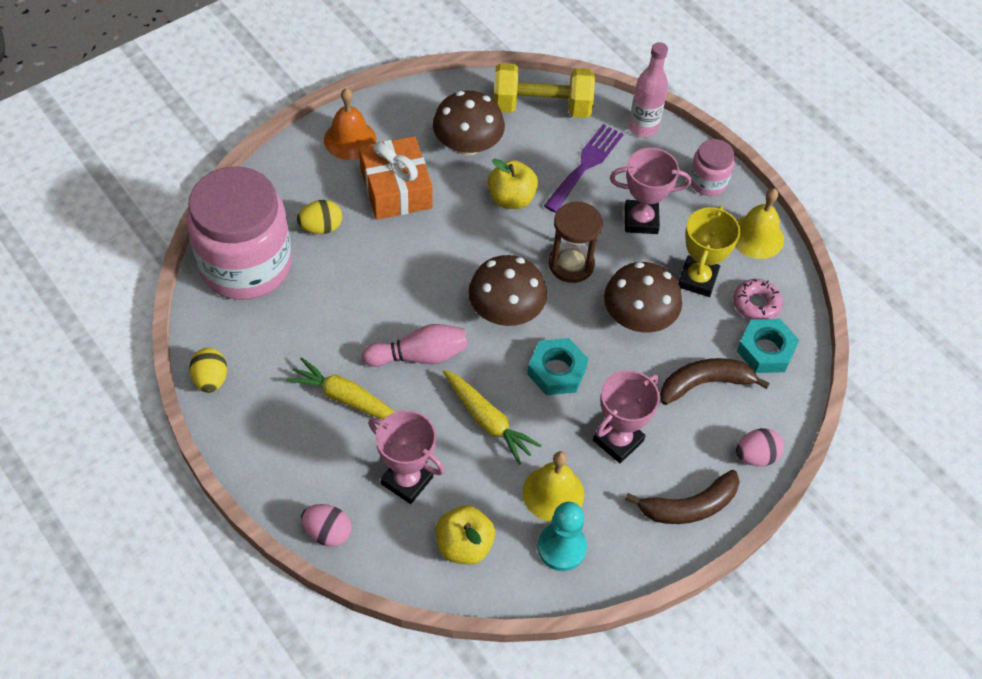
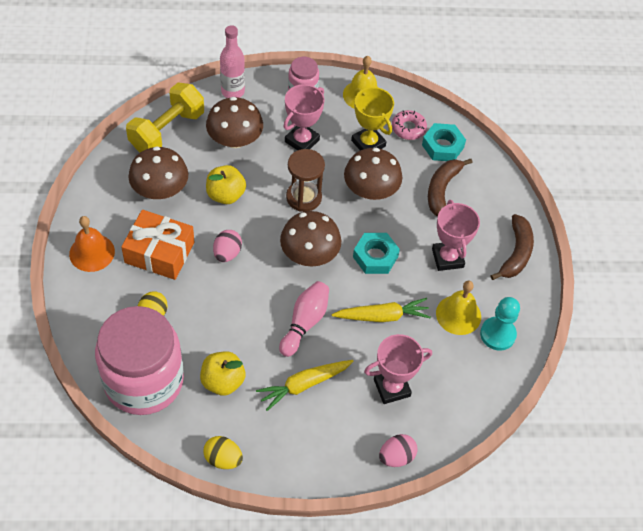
camera: 55 degrees left, 0 degrees up
yellow apple [436,505,495,564] -> yellow apple moved to [200,351,246,396]
purple fork [544,124,624,213] -> brown mushroom [206,97,263,148]
pink egg [736,428,784,466] -> pink egg moved to [213,230,242,262]

